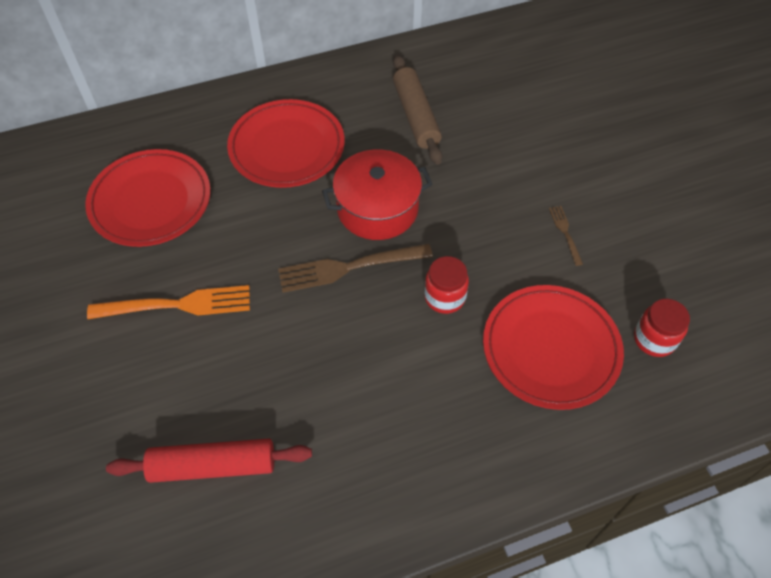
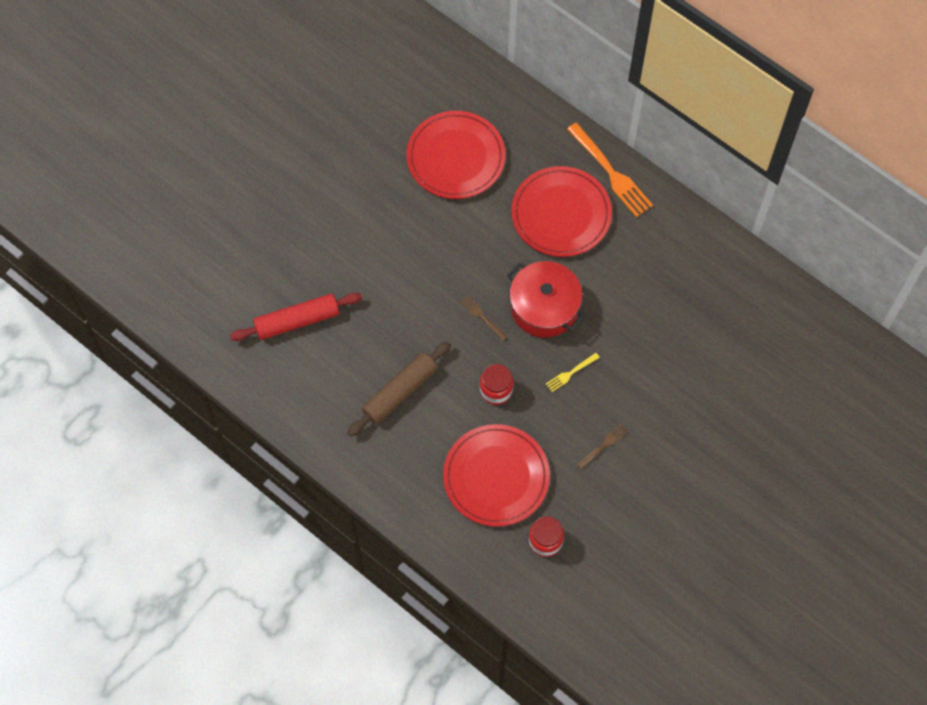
camera: 60 degrees right, 10 degrees up
orange fork [87,285,250,319] -> orange fork moved to [567,123,653,217]
red rolling pin [106,439,312,483] -> red rolling pin turned 75 degrees counterclockwise [230,293,362,341]
brown fork [278,244,433,293] -> brown fork [460,295,507,341], size x0.49
brown rolling pin [393,55,443,165] -> brown rolling pin moved to [347,341,451,436]
none -> yellow fork [546,353,600,392]

